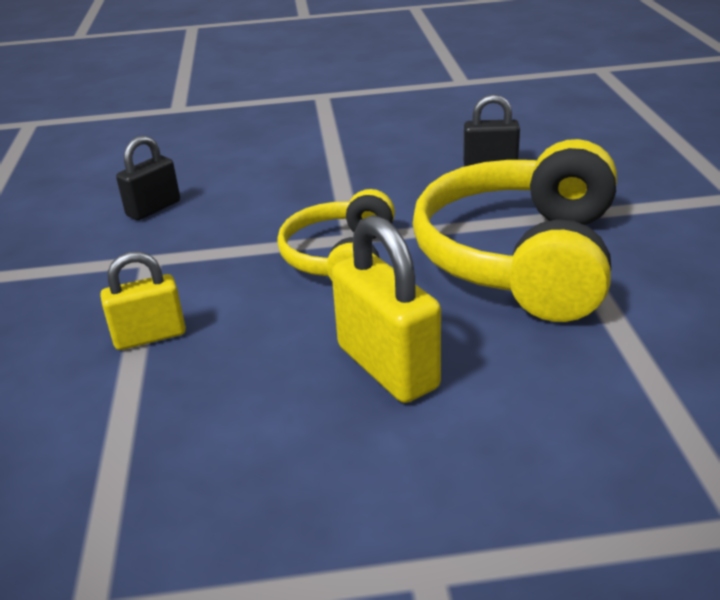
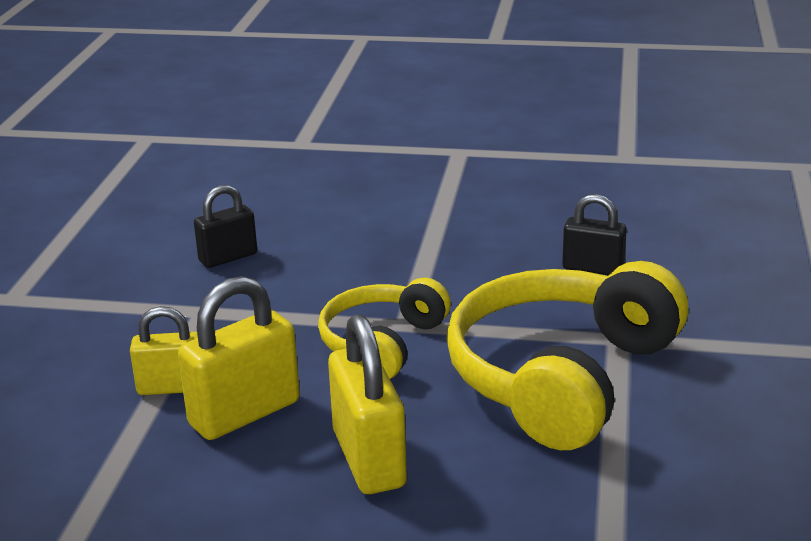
camera: 15 degrees right, 5 degrees down
none -> yellow padlock [178,276,300,440]

